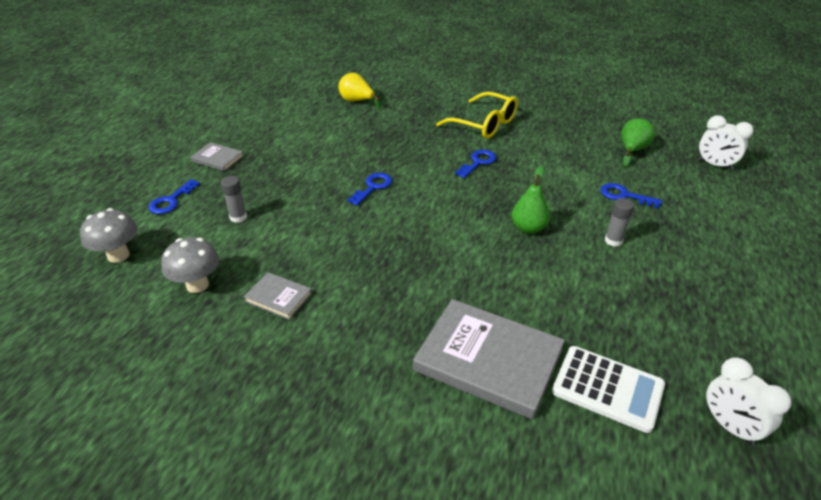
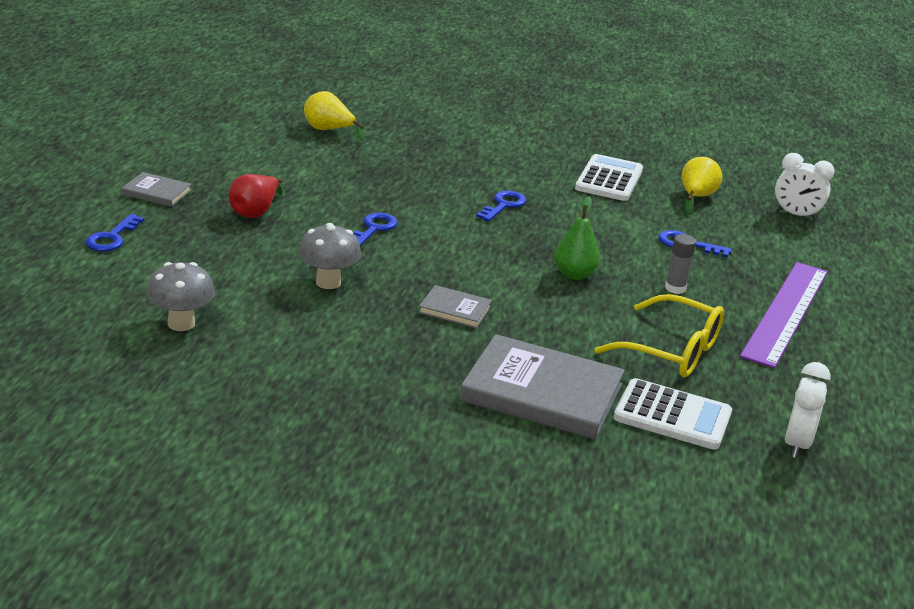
camera: 10 degrees left, 10 degrees down
grey mushroom [80,208,137,263] -> grey mushroom moved to [298,223,361,289]
grey glue stick [221,176,247,223] -> none
grey book [244,272,312,320] -> grey book moved to [418,285,492,328]
yellow glasses [436,92,518,139] -> yellow glasses moved to [594,294,724,377]
green pear [621,118,655,167] -> yellow pear [682,157,722,215]
white clock [706,357,792,446] -> white clock turned 120 degrees counterclockwise [785,362,831,458]
none -> red pear [229,174,283,218]
none -> white calculator [575,154,643,201]
none -> purple ruler [740,262,828,368]

